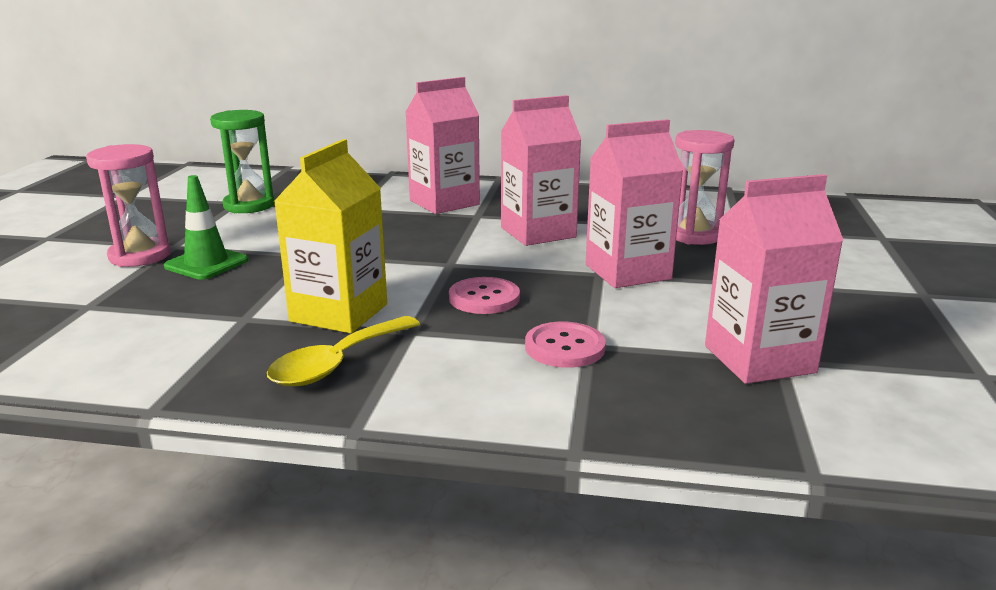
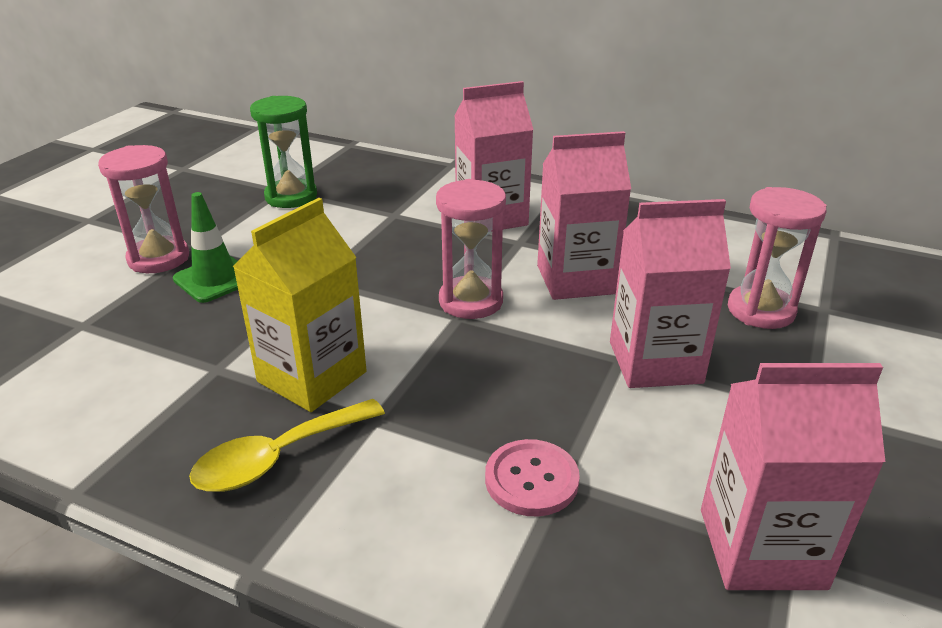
camera: 15 degrees right, 10 degrees up
pink button [449,277,520,314] -> none
none -> pink hourglass [436,179,506,319]

